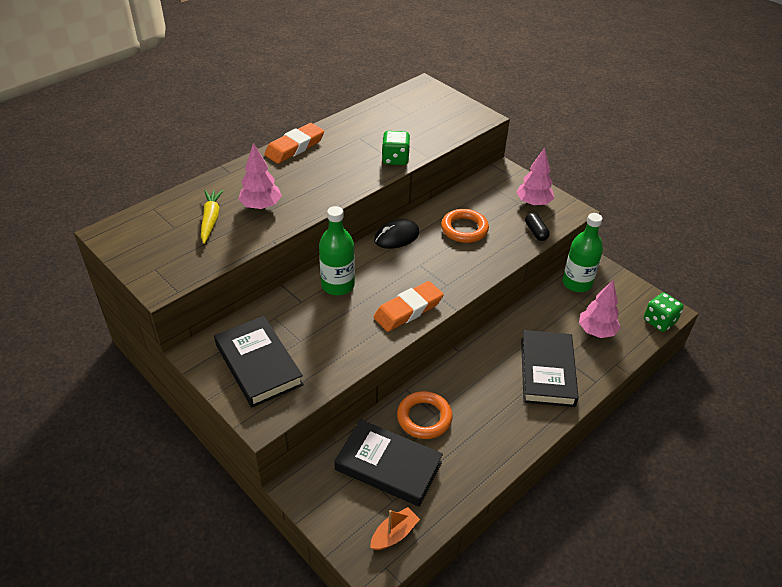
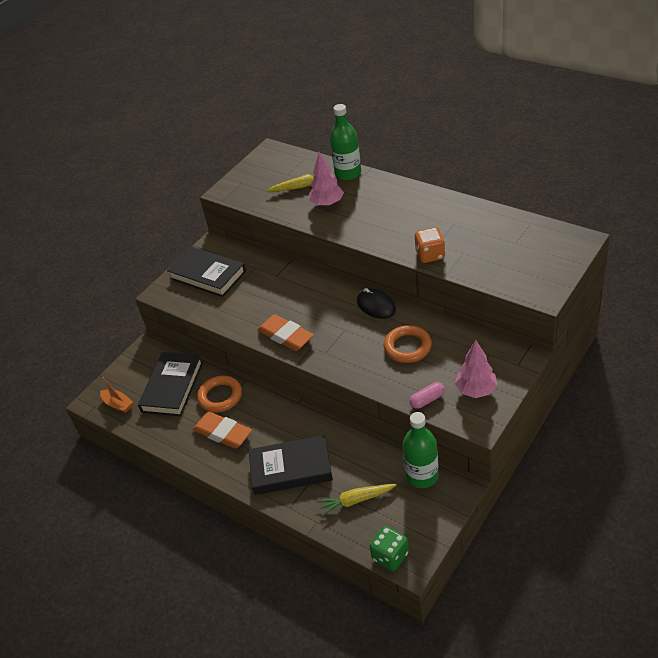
camera: 85 degrees right, 0 degrees up
black book [214,316,304,408] -> black book turned 75 degrees clockwise [167,246,246,297]
orange eraser [264,123,324,164] -> orange eraser moved to [193,412,252,449]
green bottle [319,206,355,295] -> green bottle moved to [330,104,361,180]
green dice [382,131,410,165] -> orange dice [415,227,445,263]
black capsule [525,213,550,241] -> pink capsule [410,382,445,409]
pink tree [579,280,621,338] -> yellow carrot [317,484,396,516]

